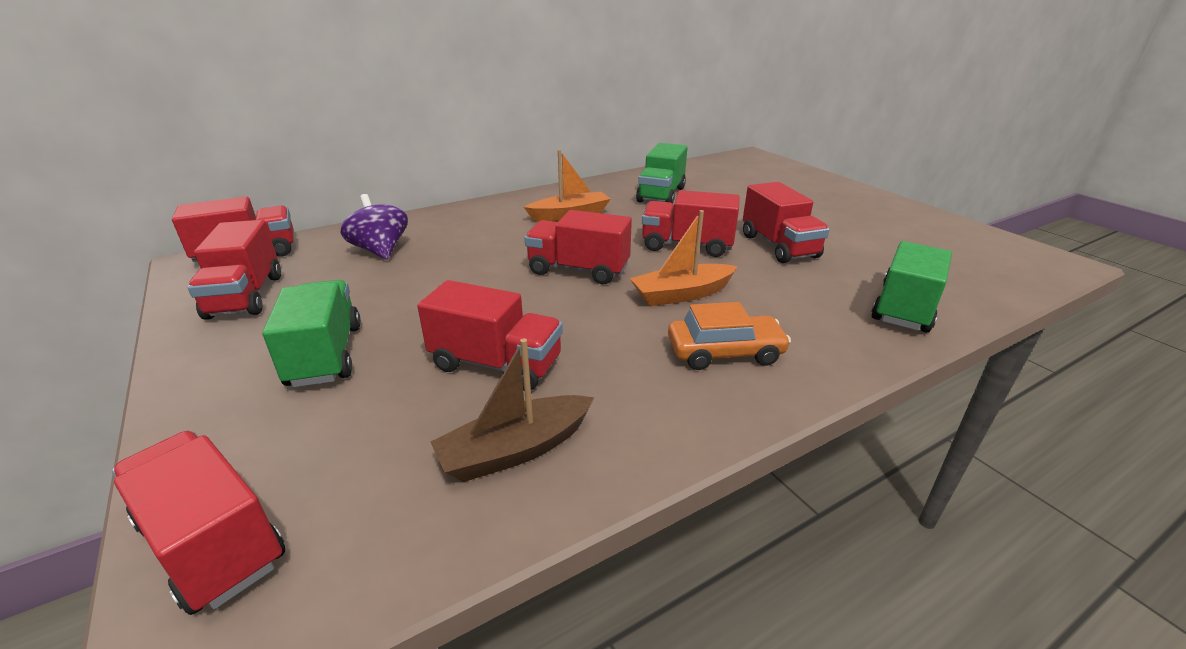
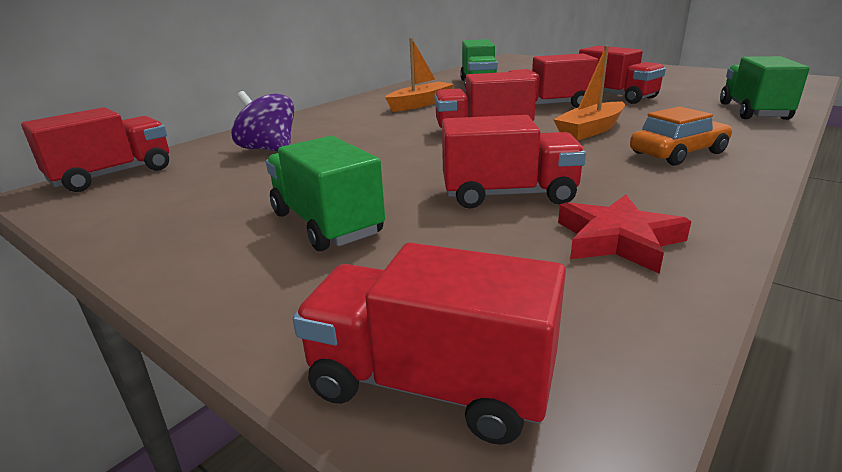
camera: 20 degrees left, 5 degrees down
red truck [188,220,281,320] -> none
brown boat [431,338,594,482] -> red star [558,195,691,274]

